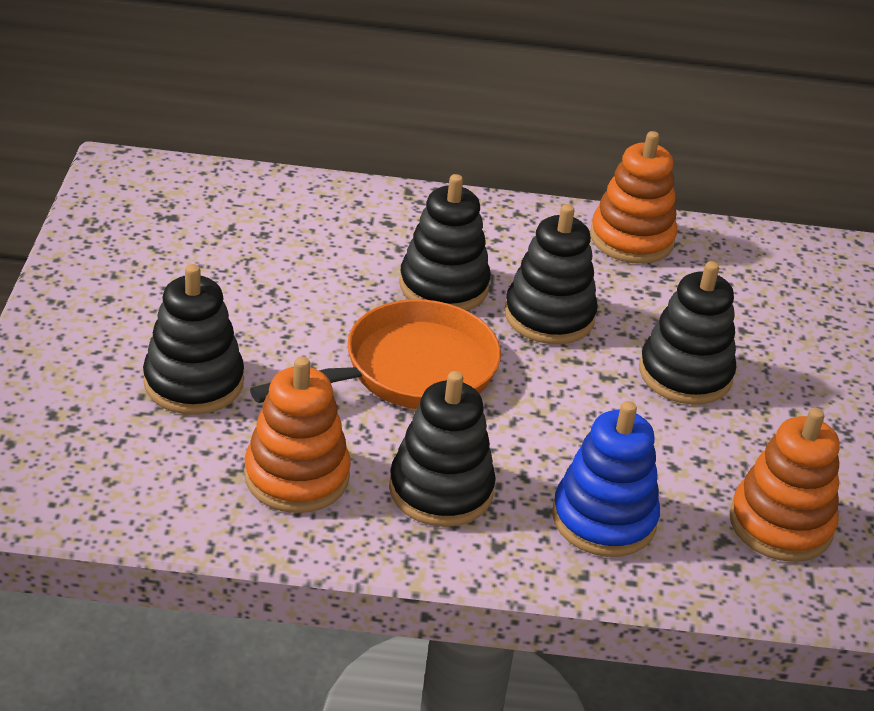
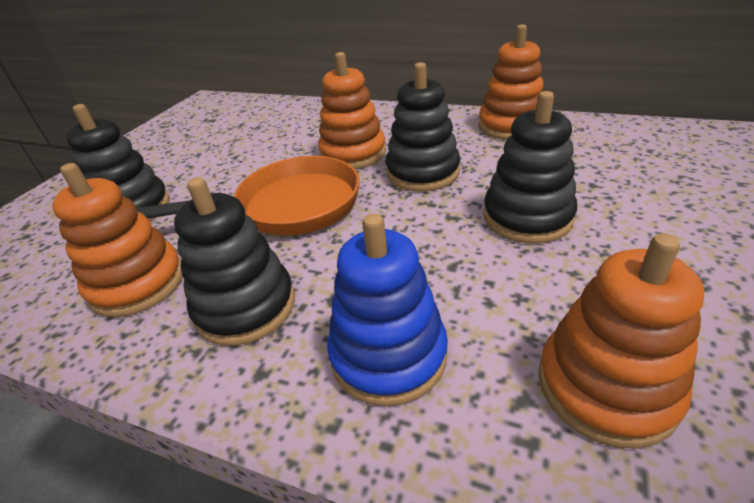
camera: 25 degrees right, 0 degrees up
black stacking toy [399,174,491,311] -> orange stacking toy [318,52,386,169]

